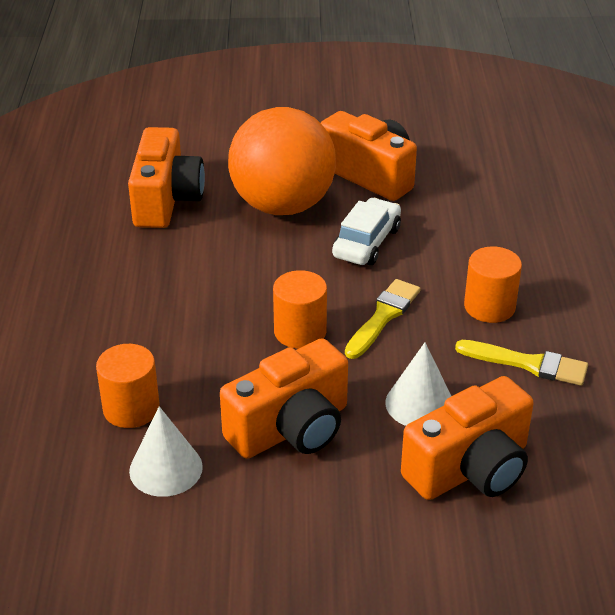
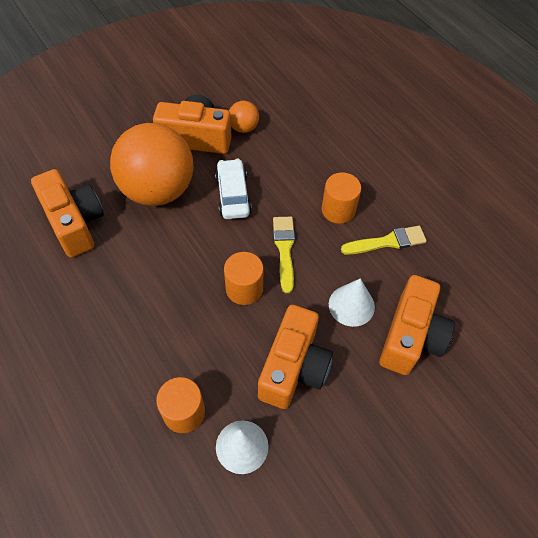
camera: 35 degrees left, 20 degrees up
none -> orange ball [229,101,259,133]

